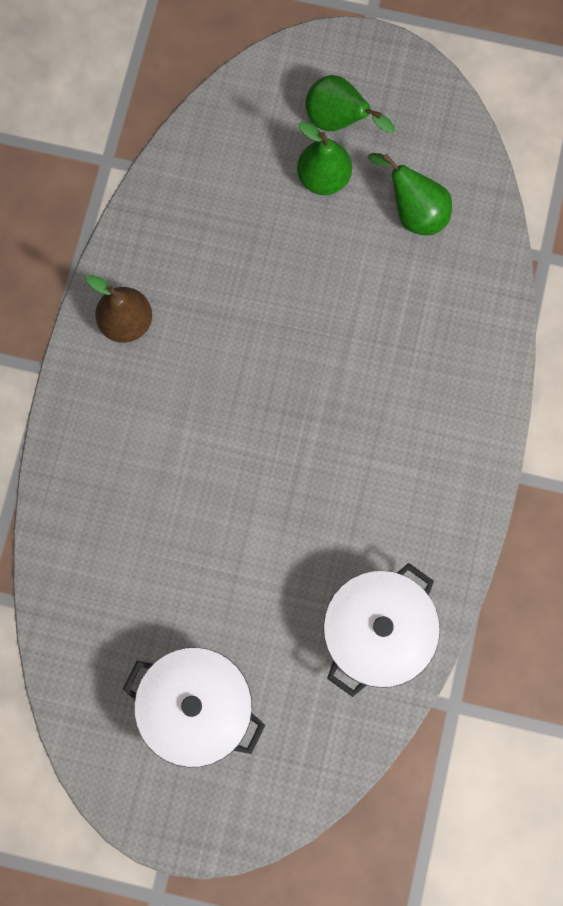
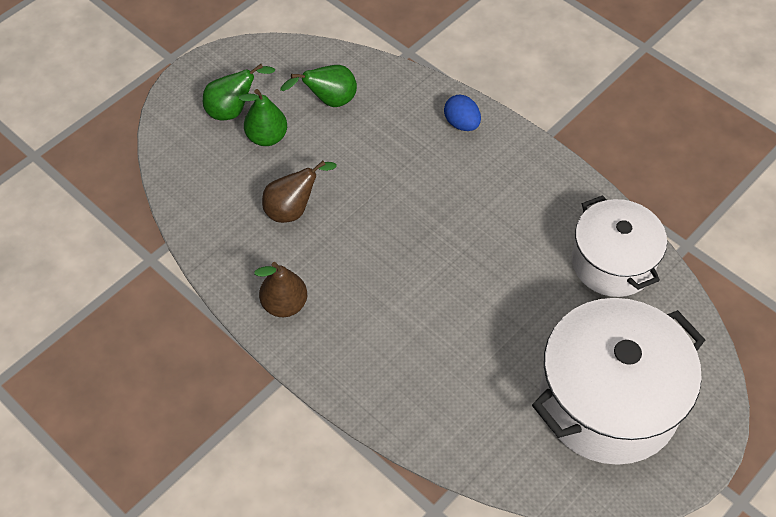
camera: 60 degrees left, 20 degrees down
white pot [123,647,265,768] -> white pot [532,298,705,465], size x1.55
none -> brown pear [262,161,337,223]
none -> blue egg [444,95,481,131]

